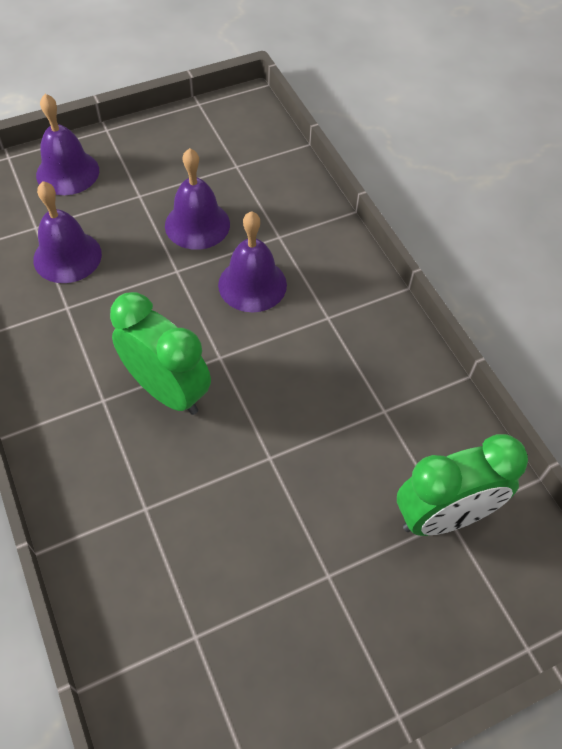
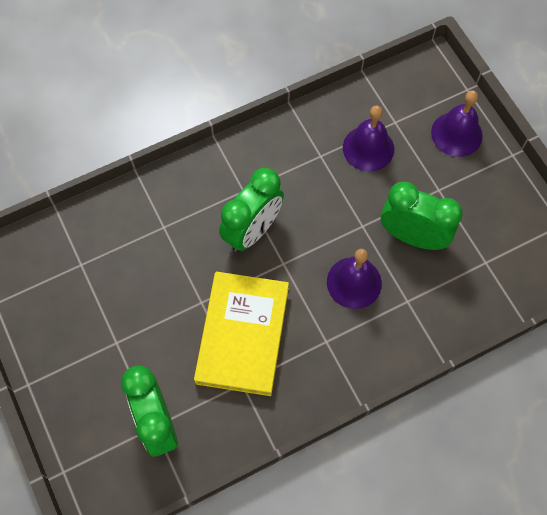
camera: 90 degrees right, 10 degrees up
purple bell [165,148,230,250] -> green clock [381,182,463,250]
none -> yellow book [194,272,289,396]

